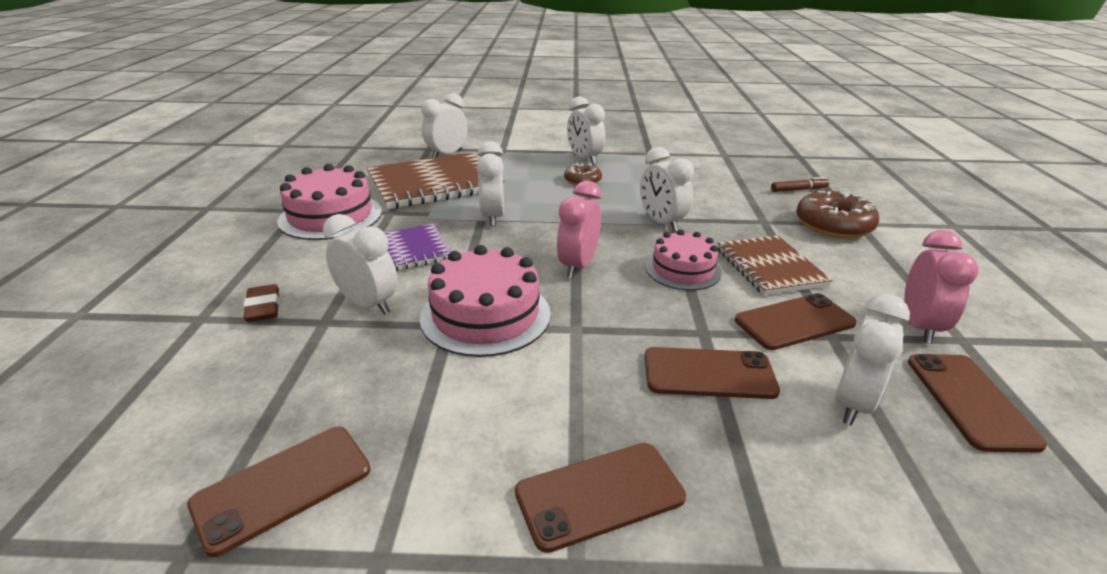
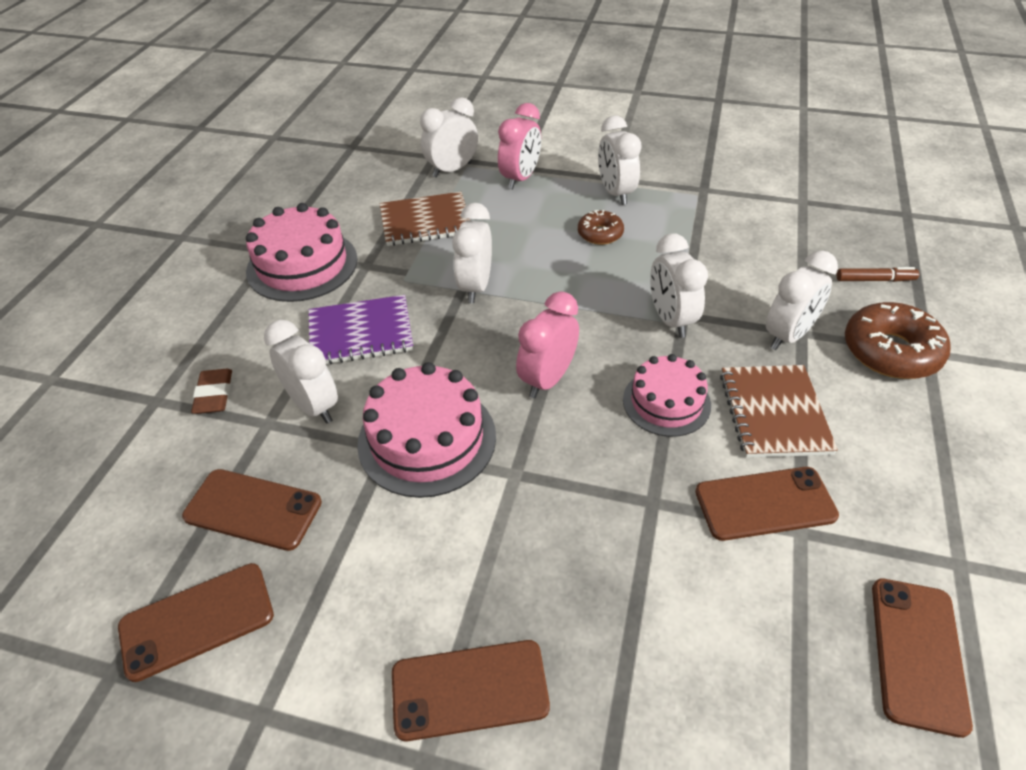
camera: 15 degrees right, 15 degrees up
brown notebook [367,152,504,209] -> brown notebook [379,192,470,246], size x0.63
brown phone [645,347,780,399] -> brown phone moved to [182,469,322,551]
white clock [835,294,910,426] -> white clock moved to [766,250,838,350]
pink clock [904,230,979,344] -> pink clock moved to [498,103,541,190]

